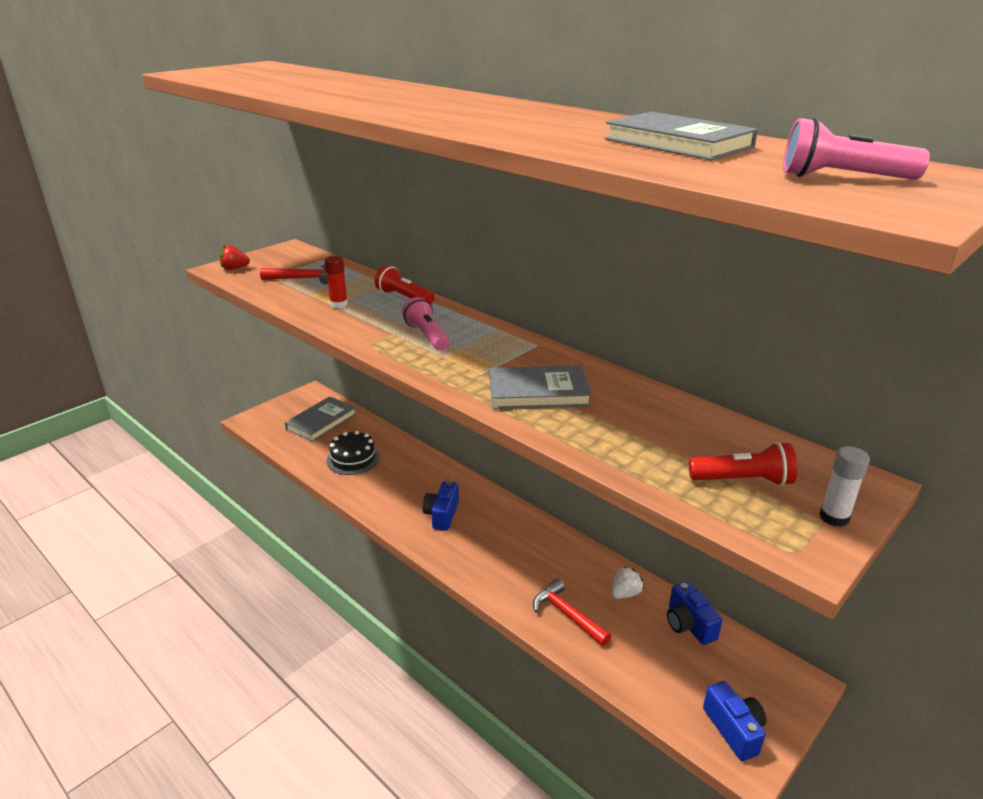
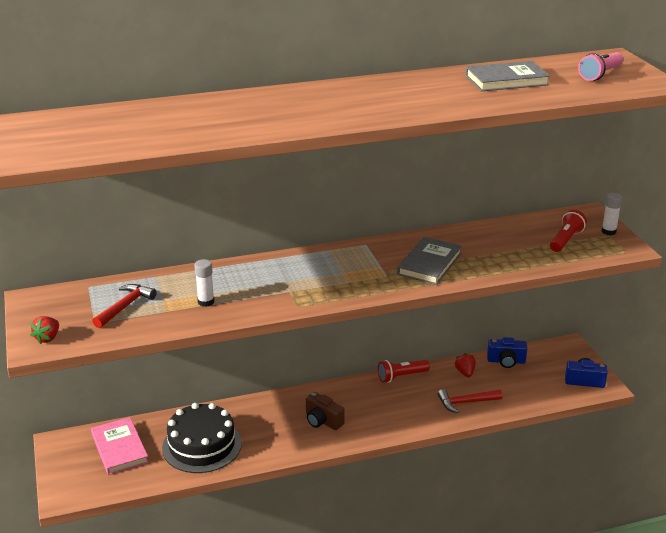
camera: 60 degrees left, 0 degrees up
grey book [285,396,357,442] -> pink book [91,417,149,475]
red glue stick [324,256,348,308] -> white glue stick [194,259,214,307]
black cake [327,431,380,475] -> black cake [162,403,242,473], size x1.51
red flashlight [375,265,434,304] -> red flashlight moved to [378,360,430,383]
pink flashlight [402,297,450,350] -> none
blue camera [423,481,459,531] -> brown camera [306,392,345,430]
white strawberry [611,566,644,599] -> red strawberry [455,353,476,377]

